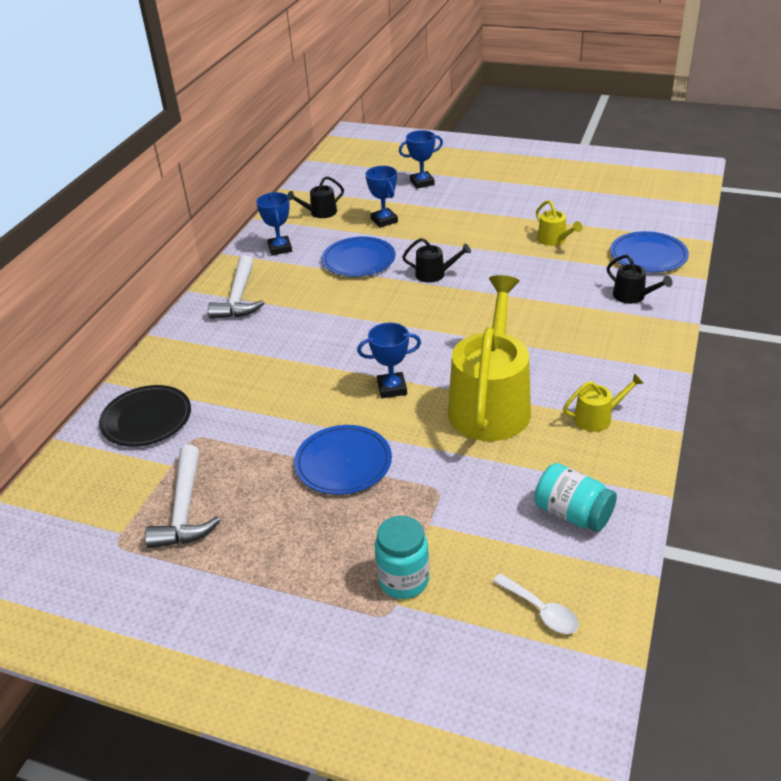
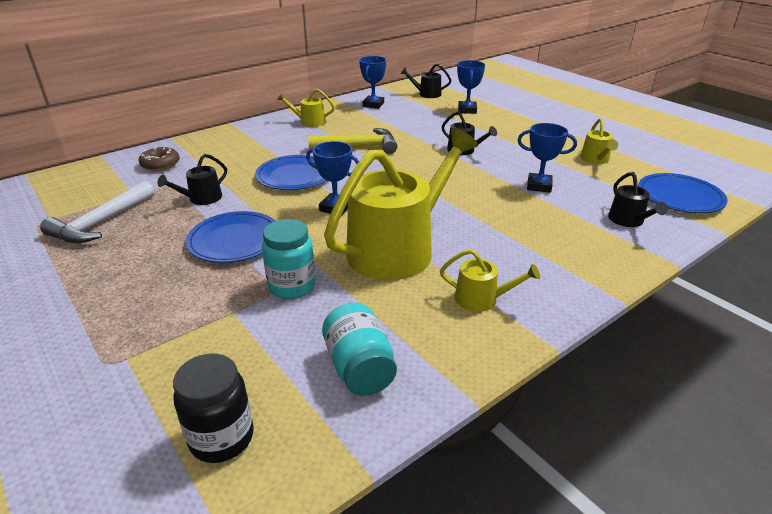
camera: 30 degrees right, 5 degrees down
black plate [99,385,191,447] -> brown donut [138,146,180,171]
white hammer [208,255,264,319] -> yellow watering can [277,88,335,127]
blue plate [322,237,396,277] -> blue plate moved to [255,155,326,190]
turquoise jar [375,516,429,599] -> turquoise jar moved to [262,219,316,299]
blue trophy [399,130,443,189] -> blue trophy moved to [518,123,577,193]
white spoon [493,573,579,634] -> black jar [173,353,254,463]
none -> black watering can [157,154,227,205]
none -> yellow hammer [308,128,397,154]

